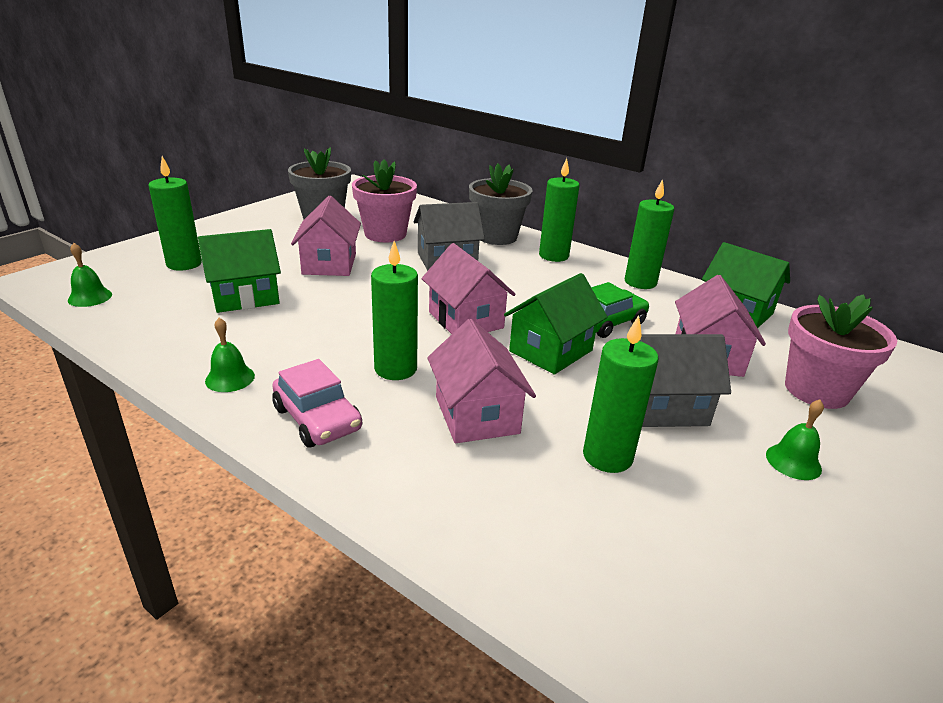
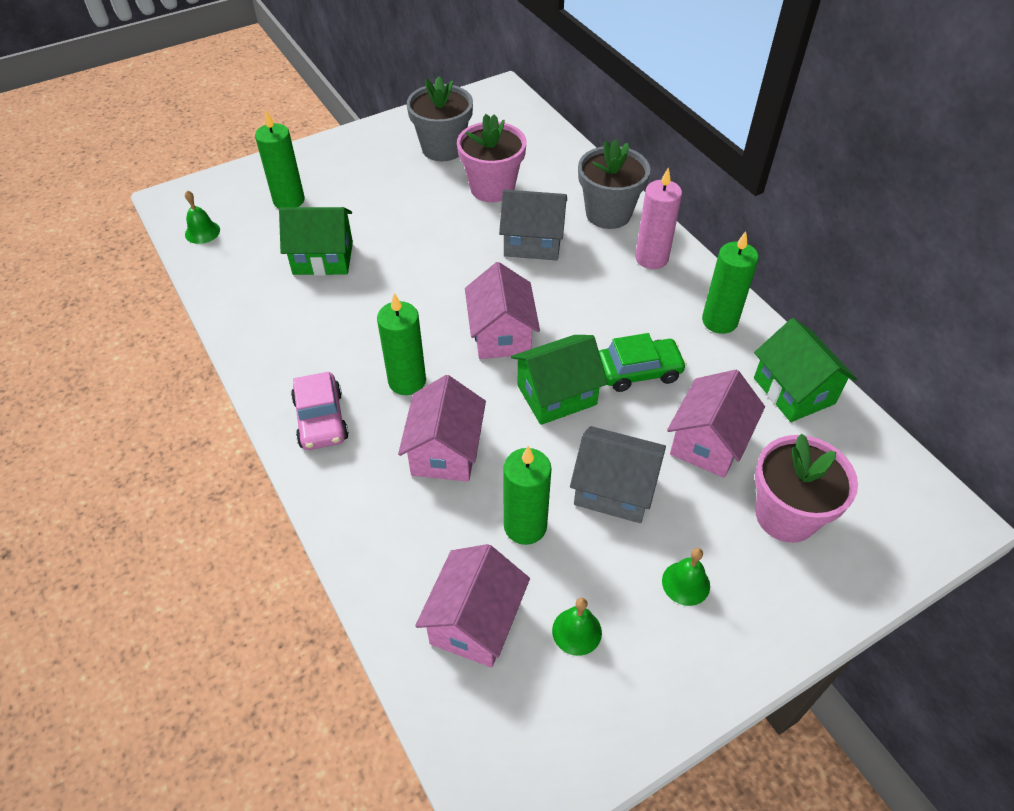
camera: 25 degrees right, 20 degrees up
green bell [205,318,255,392] -> green bell moved to [552,598,602,656]
pink house [291,196,361,276] -> pink house moved to [415,544,530,668]
green candle [539,158,579,262] -> pink candle [635,168,682,269]

